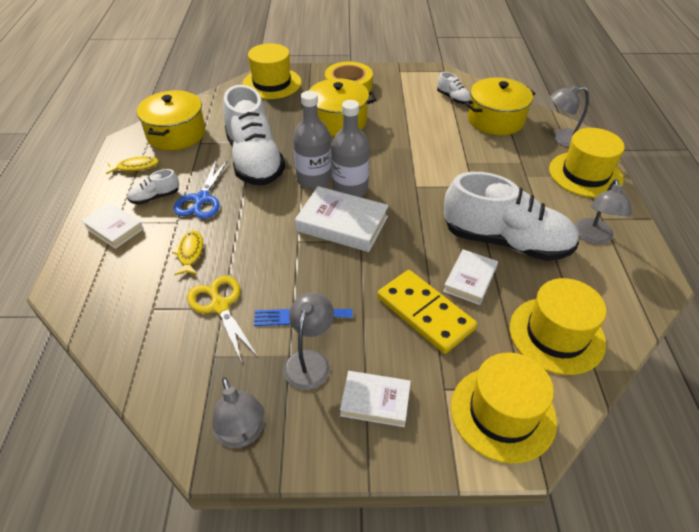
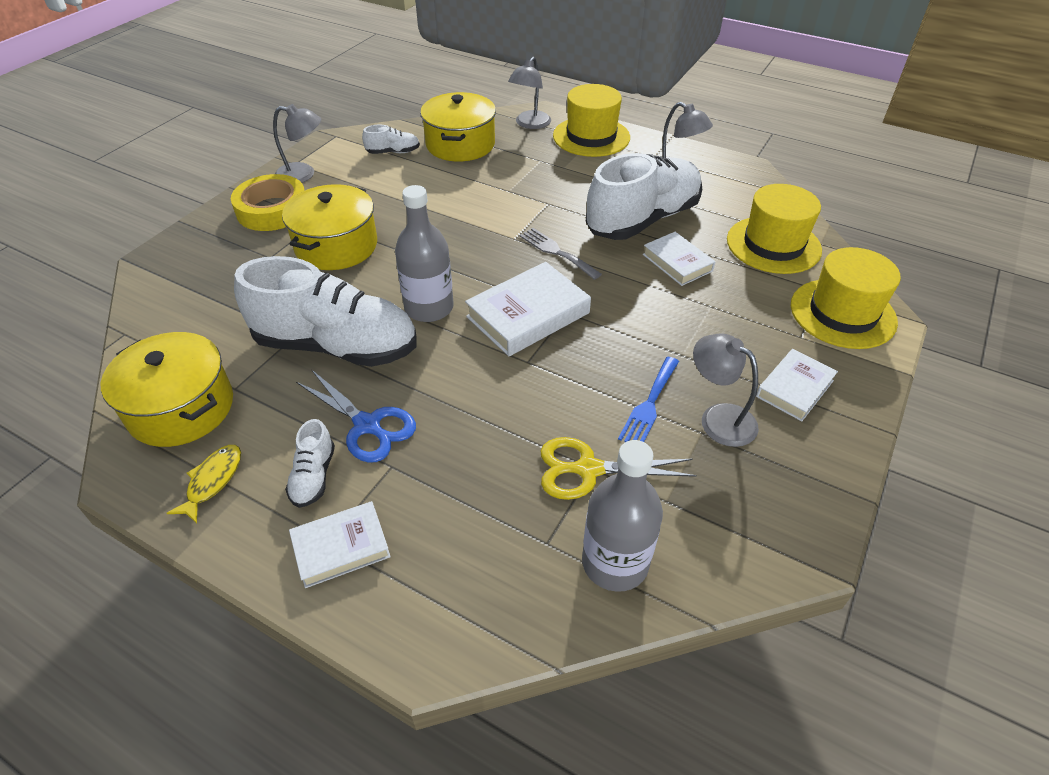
camera: 60 degrees left, 0 degrees up
yellow fish [172,231,203,276] -> none
grey lamp [212,377,264,448] -> grey lamp moved to [273,104,321,183]
yellow hat [242,43,302,99] -> none
grey bottle [331,100,370,197] -> grey bottle moved to [582,440,663,592]
yellow domino [377,270,477,354] -> none
none -> grey fork [520,228,602,280]

